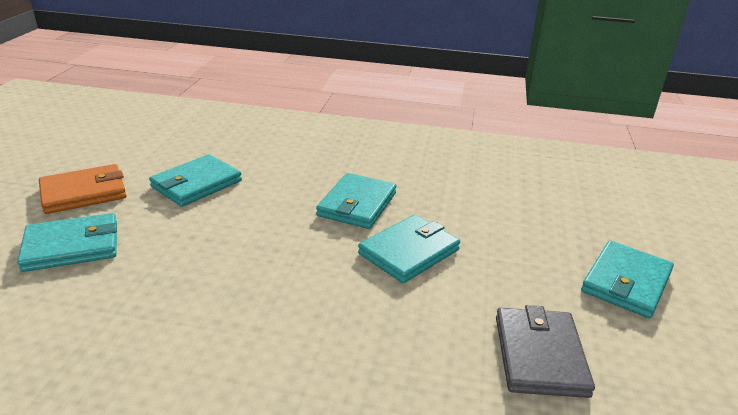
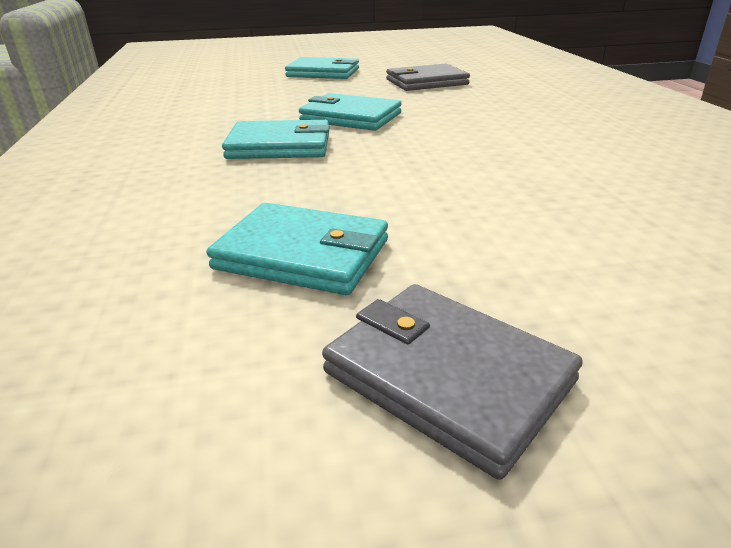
camera: 110 degrees left, 0 degrees up
turquoise wallet [17,213,117,272] -> none
orange wallet [39,164,127,214] -> grey wallet [322,284,583,480]

